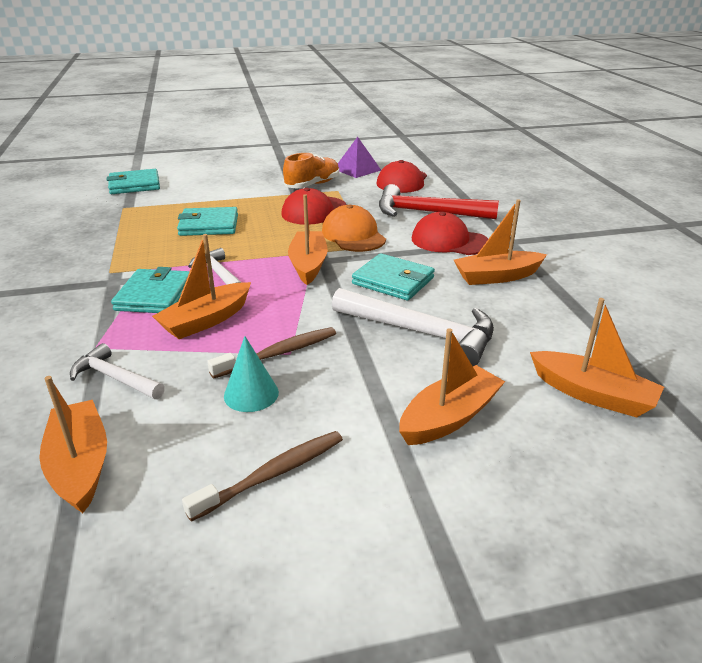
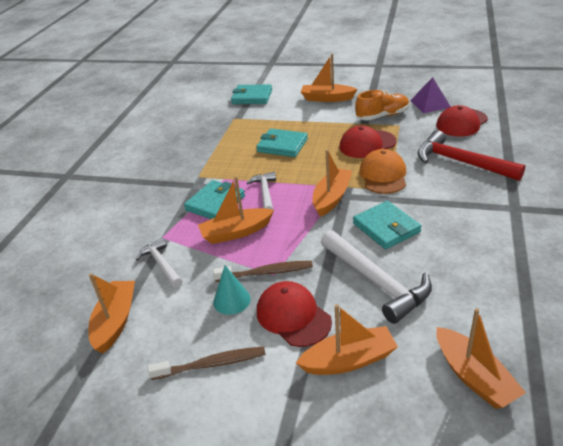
camera: 30 degrees right, 5 degrees up
red cap [412,212,488,255] -> red cap moved to [257,281,332,347]
orange boat [454,199,547,285] -> orange boat moved to [301,54,358,102]

